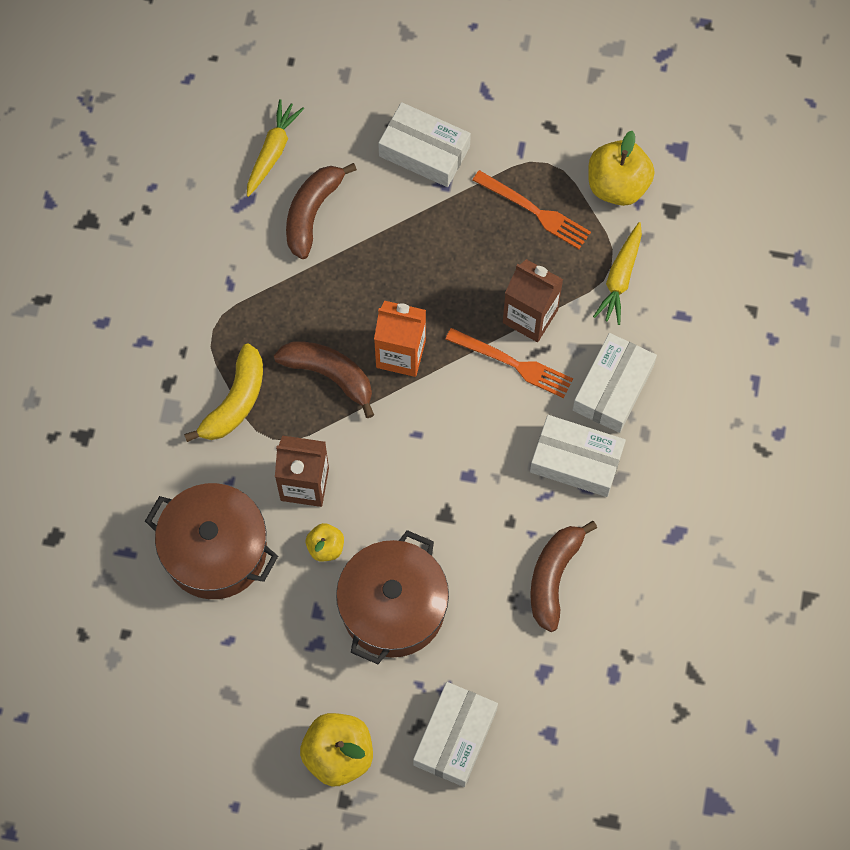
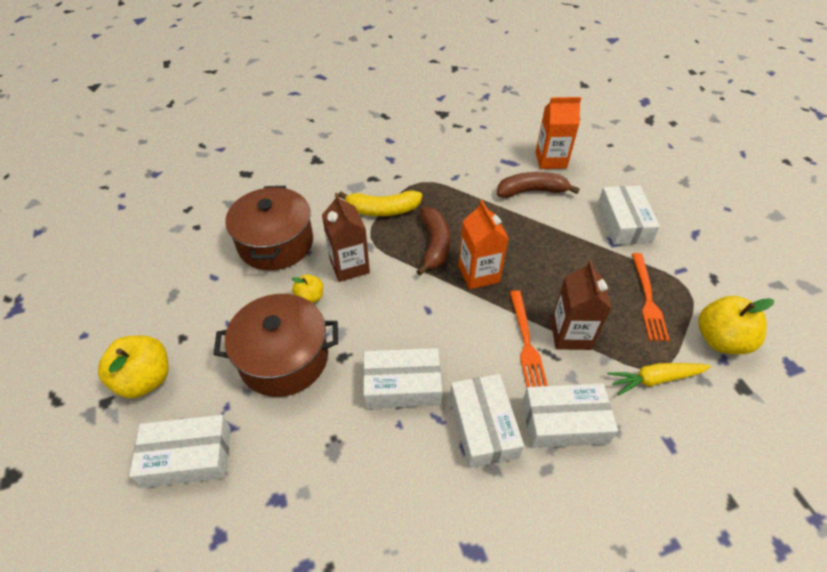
camera: 60 degrees right, 20 degrees down
yellow carrot [247,99,304,197] -> orange carton [536,97,581,169]
brown banana [530,521,597,632] -> none
none -> white box [363,348,442,409]

